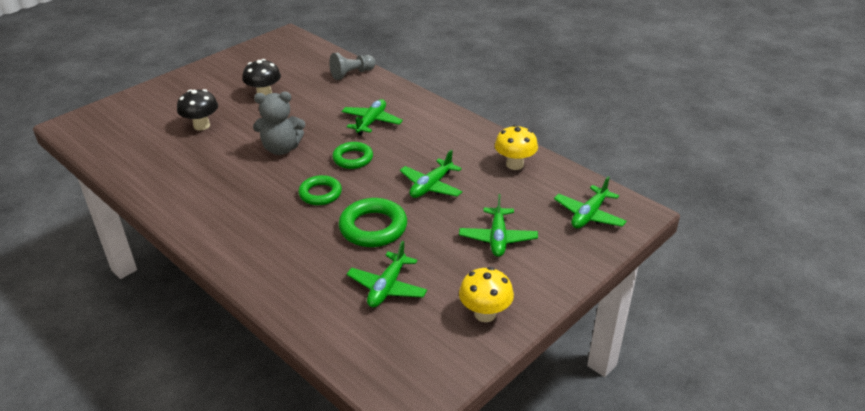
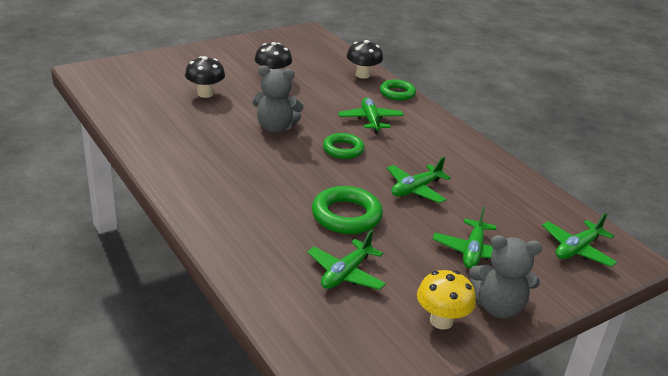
camera: 10 degrees right, 5 degrees down
green ring [298,175,342,205] -> green ring moved to [380,79,416,101]
grey pawn [329,53,376,80] -> black mushroom [347,40,383,79]
green plane [341,99,403,136] -> green plane turned 45 degrees counterclockwise [338,97,404,134]
yellow mushroom [495,125,538,170] -> none
none -> grey teddy bear [469,235,542,318]

